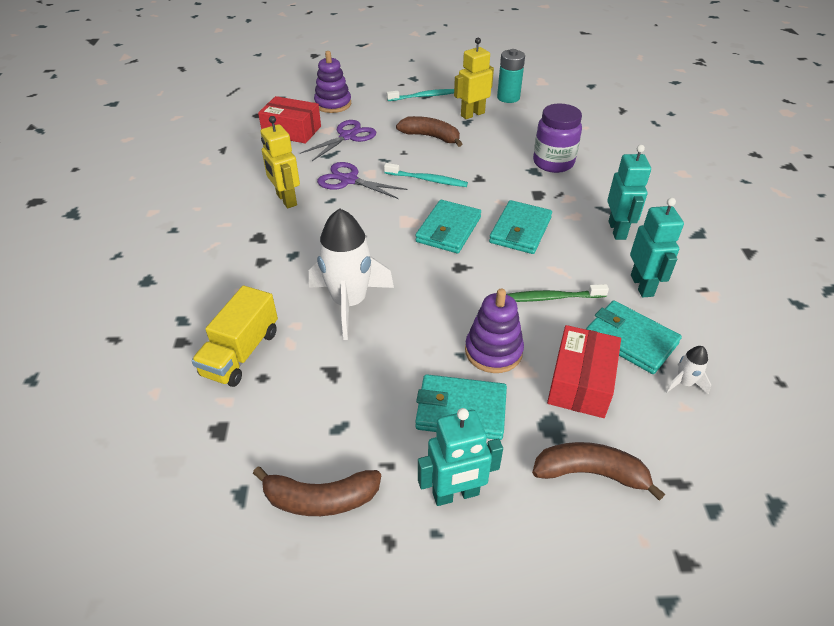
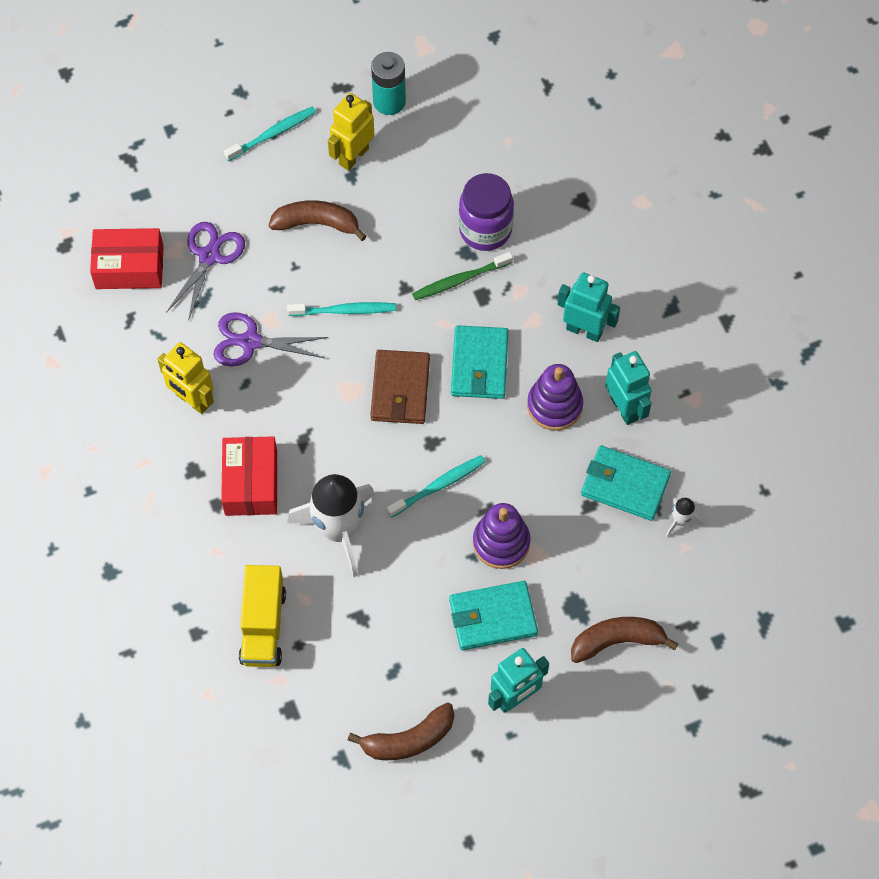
camera: 20 degrees left, 20 degrees up
purple stacking toy [314,51,351,113] -> purple stacking toy moved to [527,364,583,431]
turquoise wallet [415,200,481,253] -> brown wallet [370,350,430,424]
green toothbrush [507,284,609,302] -> green toothbrush moved to [412,252,513,300]
red box [547,325,621,418] -> red box moved to [221,436,277,516]
turquoise robot [607,145,651,240] -> turquoise robot turned 45 degrees counterclockwise [557,273,620,342]
none -> turquoise toothbrush [387,455,486,518]

